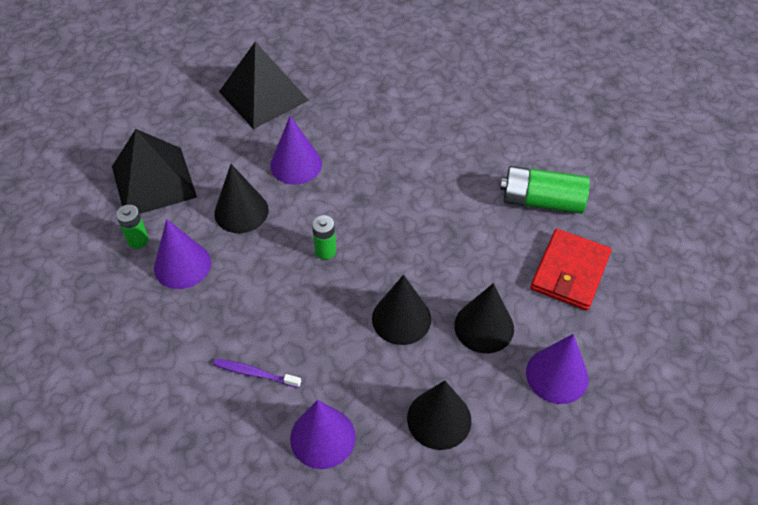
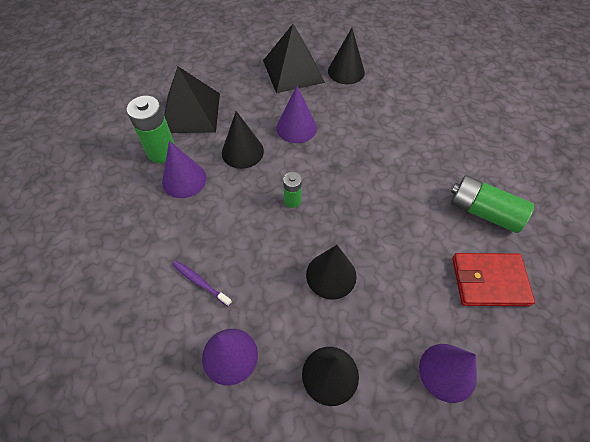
camera: 20 degrees right, 5 degrees up
green battery [116,205,149,249] -> green battery [127,96,175,163], size x1.81
black cone [454,283,514,353] -> black cone moved to [328,28,365,84]
red wallet [531,229,612,310] -> red wallet turned 45 degrees clockwise [452,253,535,306]

